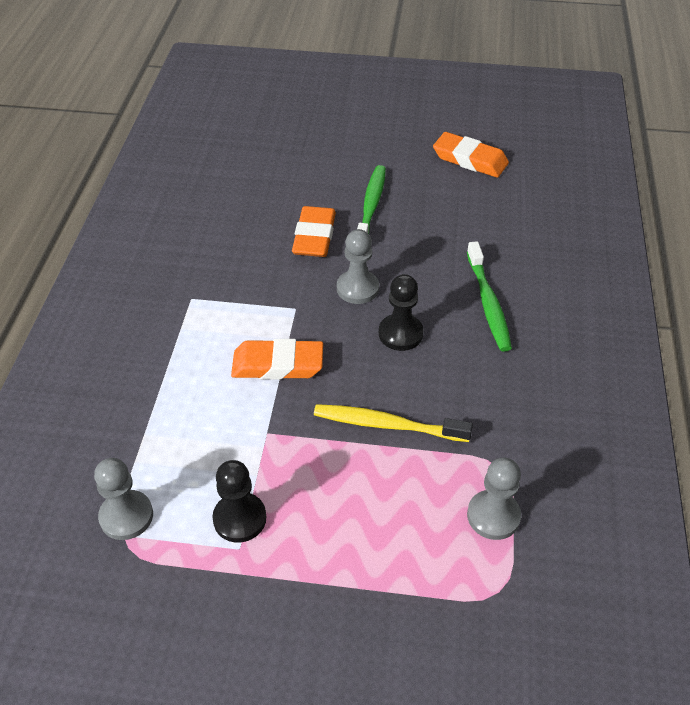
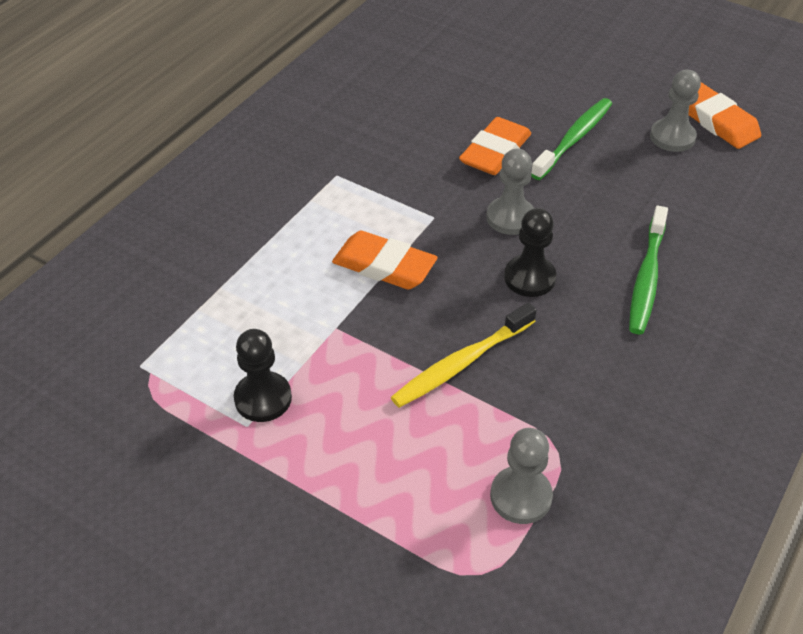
camera: 25 degrees right, 0 degrees up
grey pawn [94,458,153,540] -> grey pawn moved to [650,70,701,152]
yellow toothbrush [314,404,473,442] -> yellow toothbrush turned 75 degrees counterclockwise [391,303,537,408]

